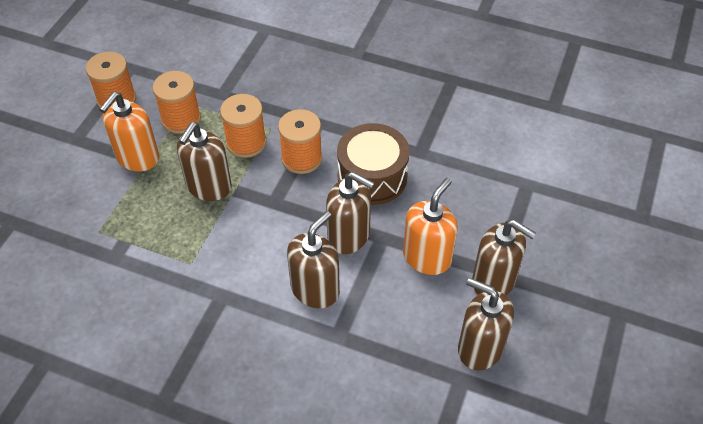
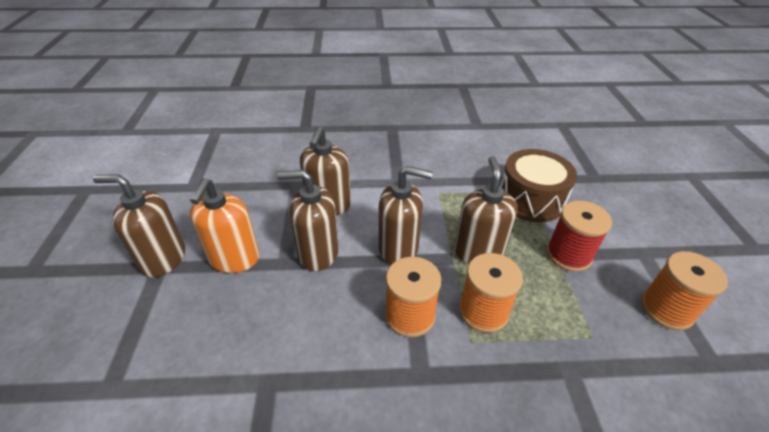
camera: 155 degrees right, 10 degrees down
orange soap dispenser [99,92,159,171] -> red spool [547,200,612,272]
orange spool [152,71,201,134] -> none
brown drum [337,123,410,205] -> brown drum moved to [500,149,577,223]
brown soap dispenser [458,278,514,371] -> brown soap dispenser moved to [378,166,433,265]

